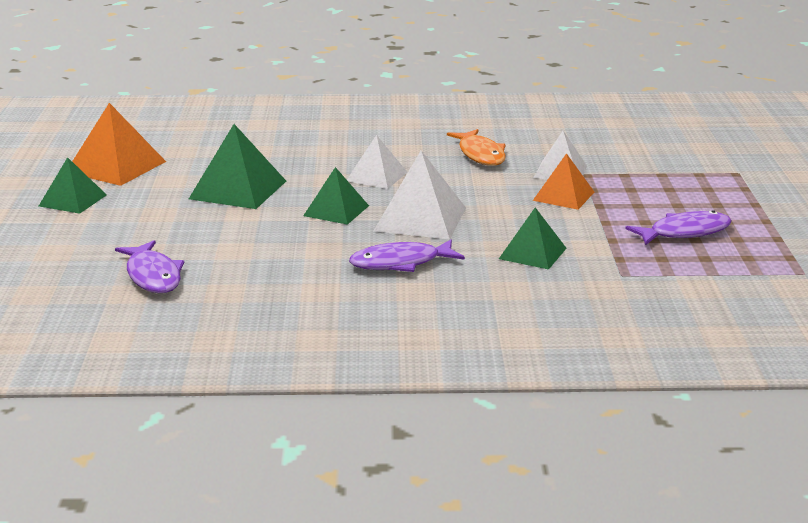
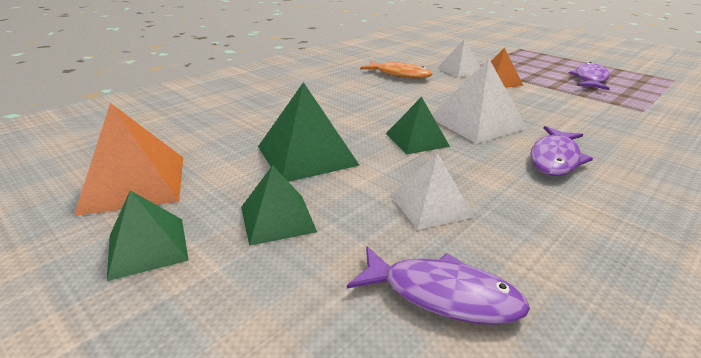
camera: 45 degrees left, 5 degrees up
white pyramid [347,135,408,189] -> white pyramid moved to [391,154,474,230]
green pyramid [499,207,566,270] -> green pyramid moved to [241,165,317,246]

